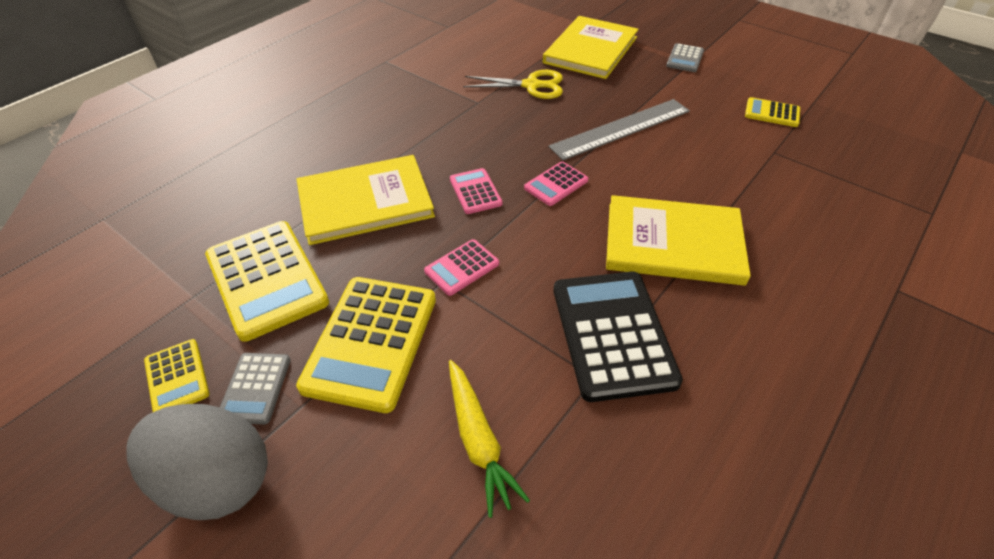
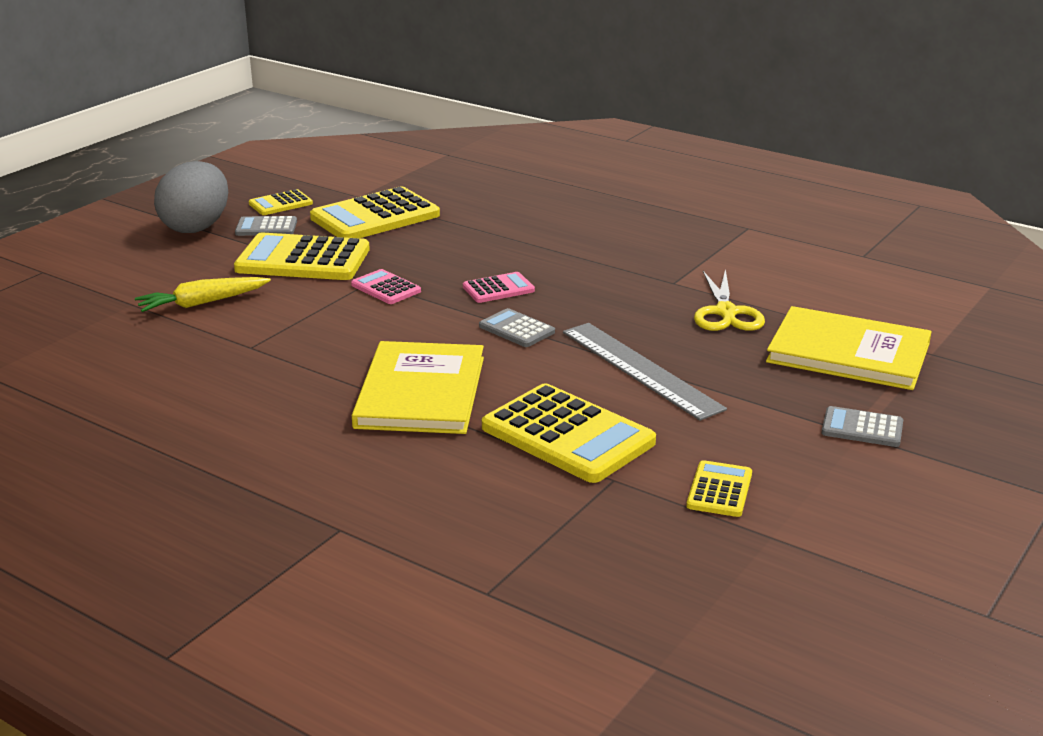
camera: 85 degrees right, 20 degrees down
yellow book [297,155,435,245] -> none
pink calculator [524,162,588,206] -> grey calculator [479,308,555,347]
black calculator [554,271,683,402] -> none
none -> yellow calculator [482,384,656,483]

